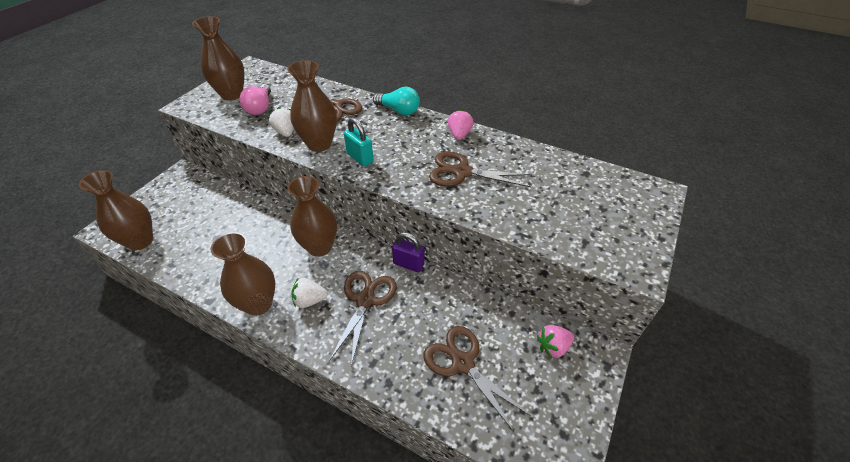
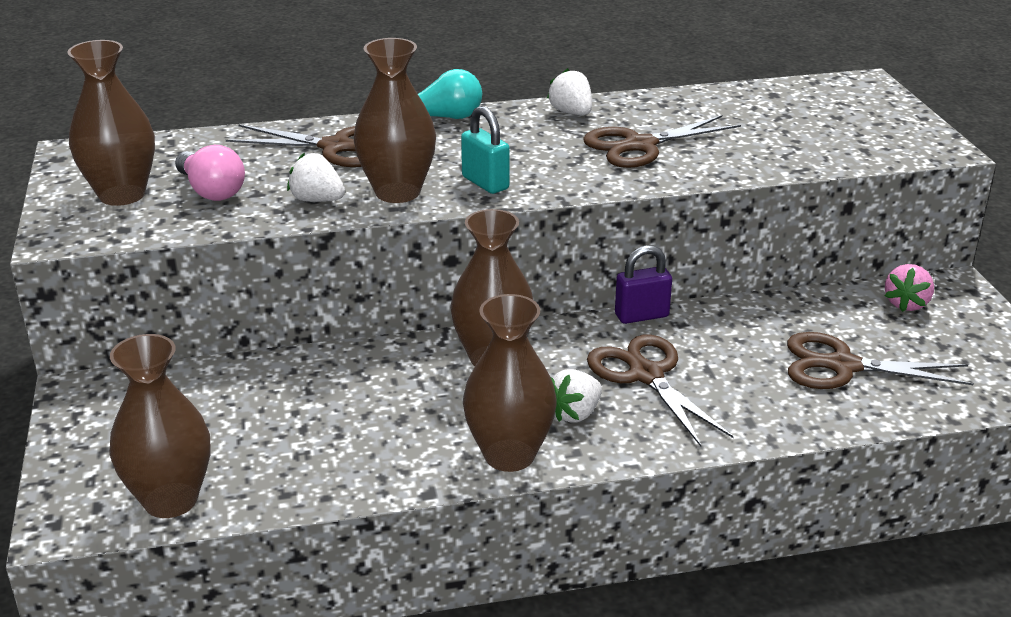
camera: 40 degrees left, 15 degrees down
turquoise padlock [344,117,374,166] -> turquoise padlock turned 45 degrees clockwise [461,106,510,194]
pink strawberry [448,109,474,140] -> white strawberry [547,68,592,115]

